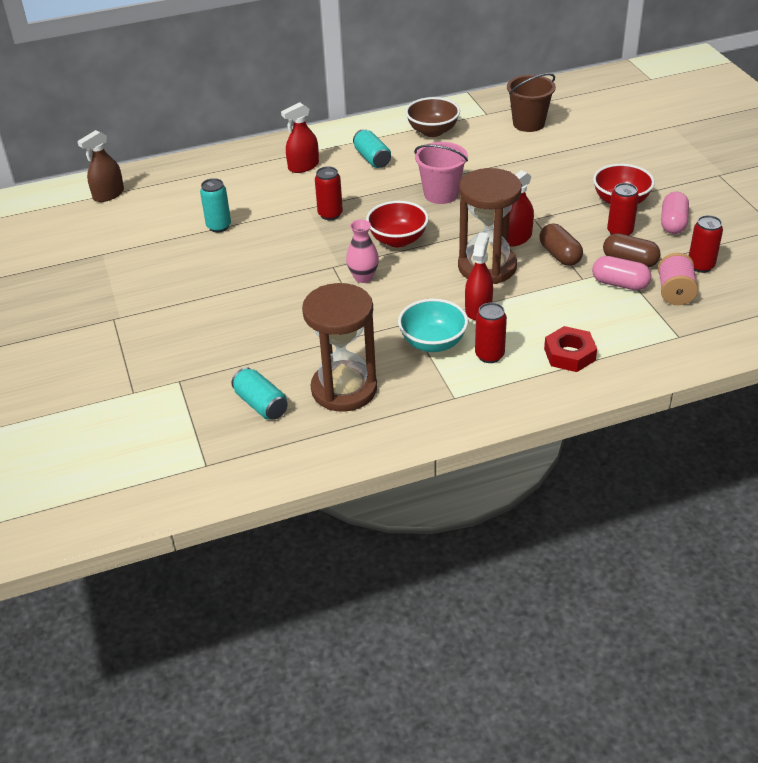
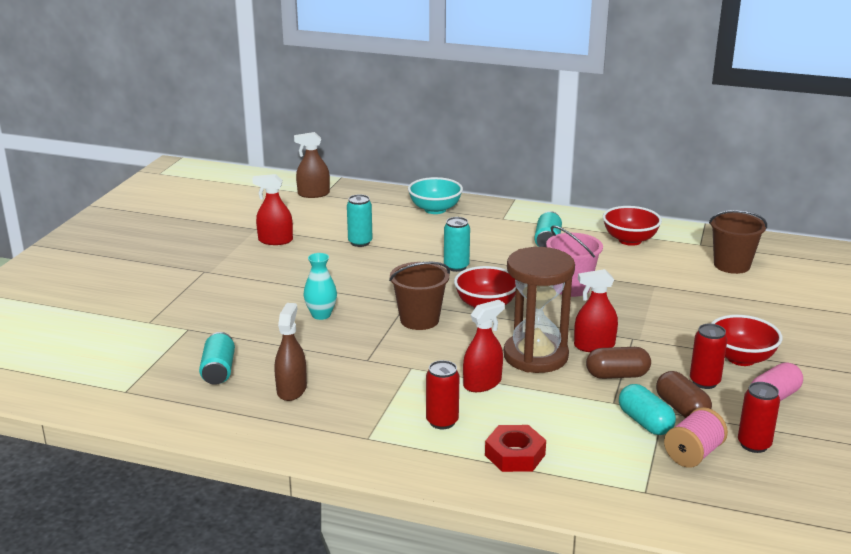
camera: 35 degrees right, 15 degrees down
red spray bottle [281,102,319,173] -> red spray bottle moved to [252,174,293,245]
brown hourglass [302,283,377,412] -> brown spray bottle [275,303,307,401]
red can [315,166,343,220] -> turquoise can [444,217,470,272]
pink vase [346,220,379,283] -> brown bucket [389,261,450,330]
turquoise bowl [398,298,468,352] -> turquoise bowl moved to [408,177,463,214]
brown bowl [405,97,460,137] -> red bowl [603,206,662,246]
brown capsule [539,223,583,266] -> brown capsule turned 75 degrees clockwise [586,347,651,379]
pink capsule [592,256,651,290] -> turquoise capsule [619,384,676,435]
none -> turquoise vase [303,253,337,320]

